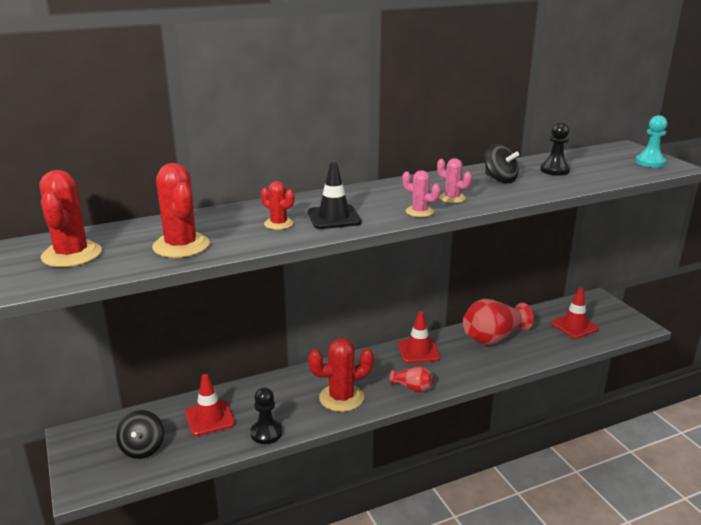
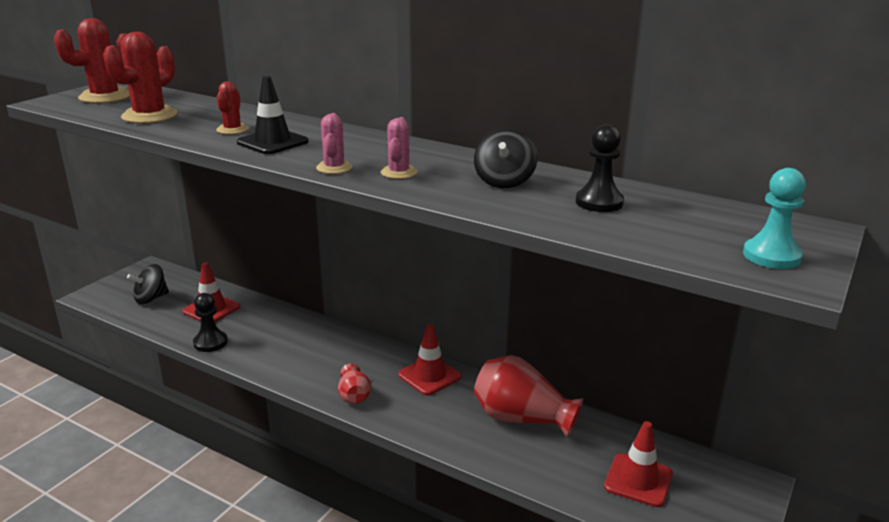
camera: 55 degrees right, 0 degrees up
red cactus [308,338,374,412] -> none

